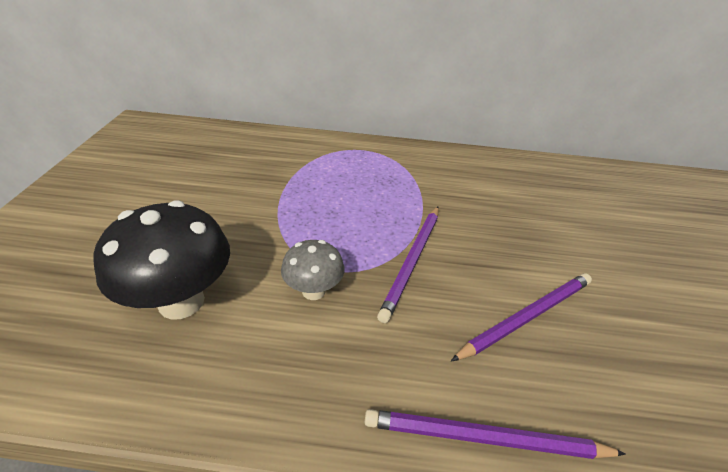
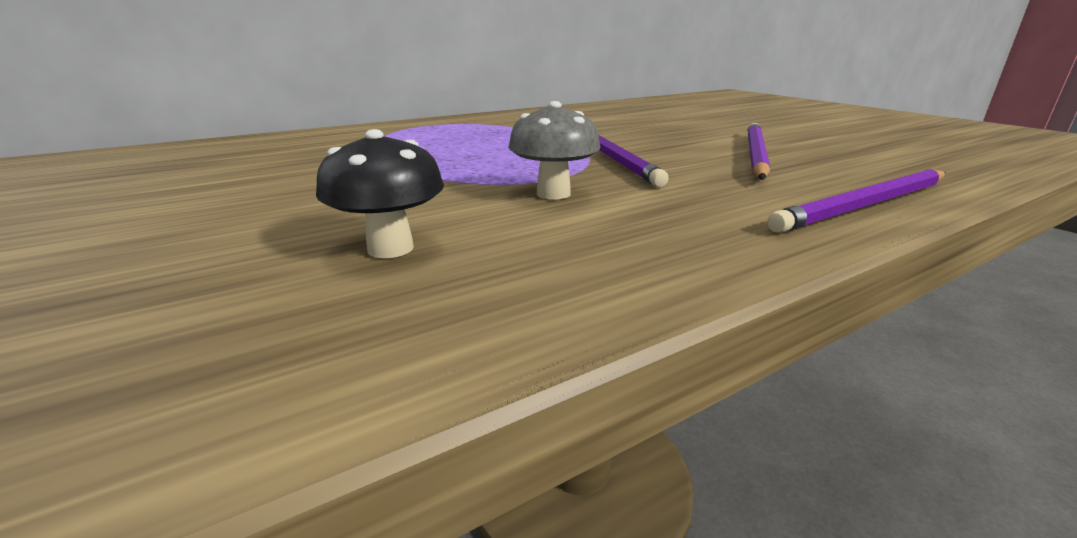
camera: 35 degrees left, 15 degrees down
black mushroom [93,200,230,320] -> black mushroom [316,129,444,258], size x0.56

